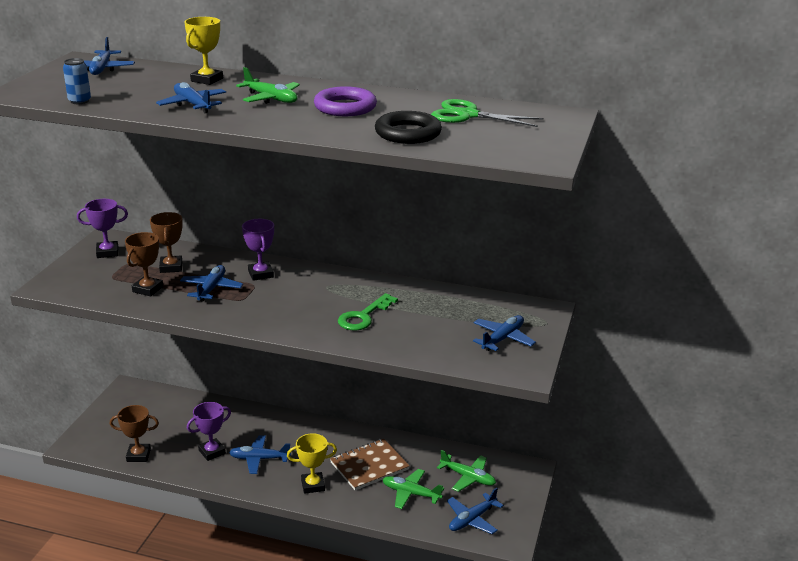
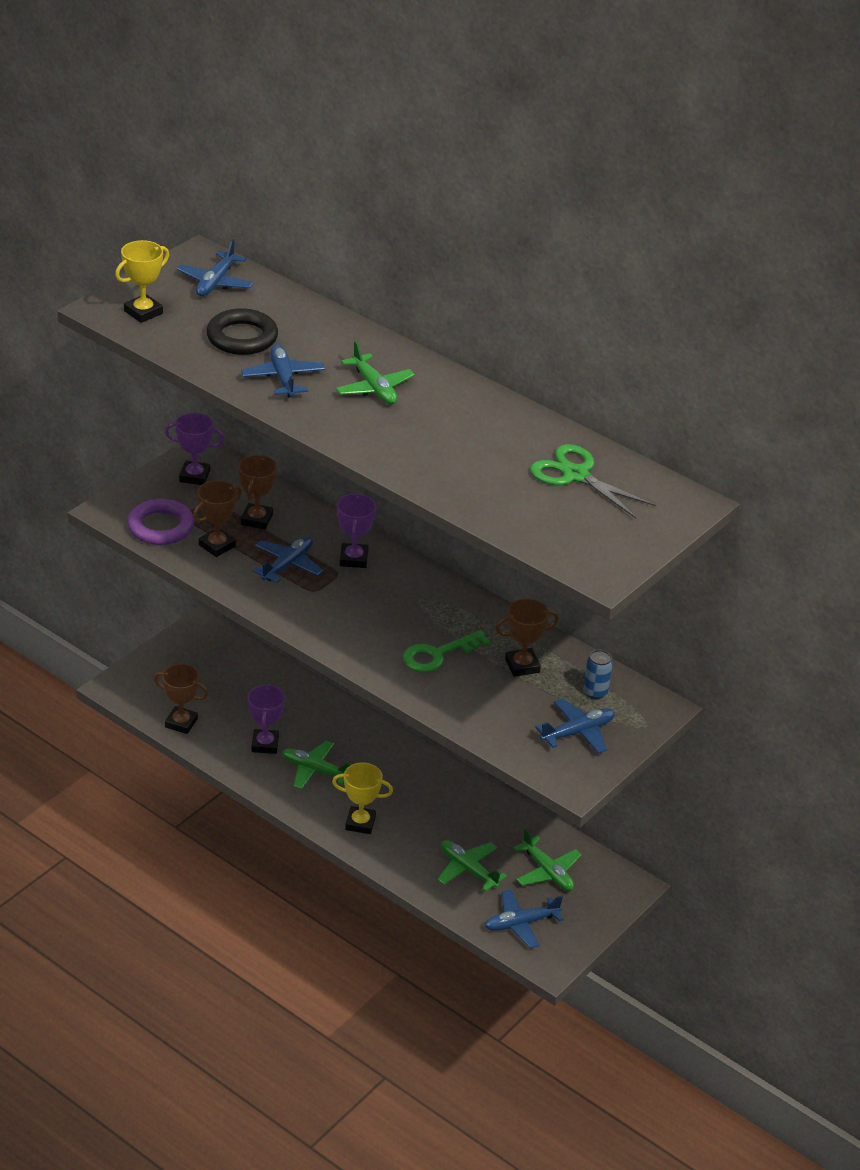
camera: 20 degrees right, 10 degrees up
blue can [63,58,91,104] -> blue can moved to [583,650,613,699]
yellow trophy [185,17,223,85] -> yellow trophy moved to [115,240,169,323]
purple trophy [187,402,231,461] -> purple trophy turned 75 degrees counterclockwise [247,684,285,754]
blue plane [229,435,291,474] -> green plane [282,741,352,789]
purple ring [314,86,377,116] -> purple ring moved to [127,499,194,545]
brown notebook [330,439,410,490] -> none
black ring [375,111,442,144] -> black ring moved to [206,308,278,355]
none -> brown trophy [495,598,559,677]

